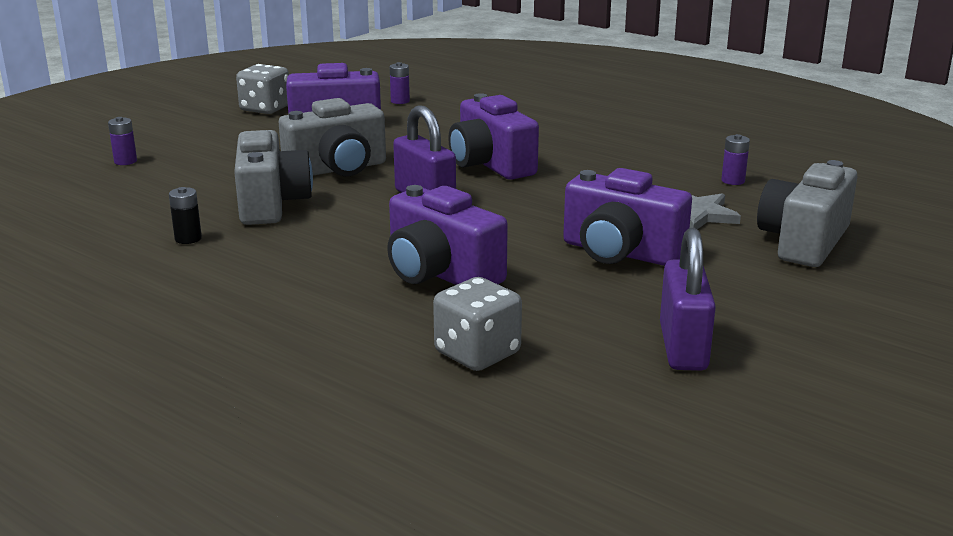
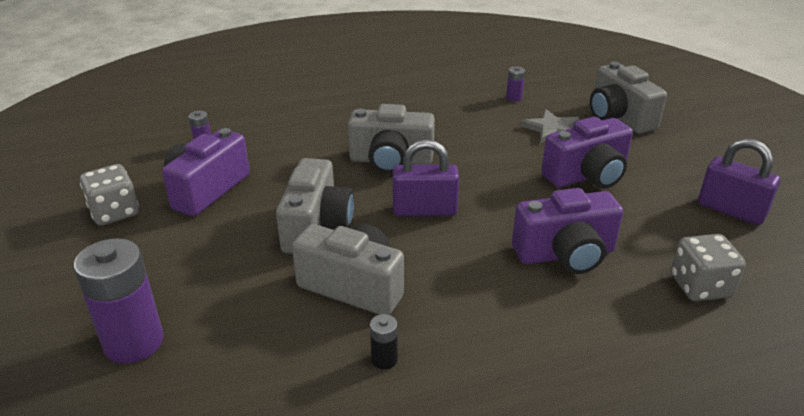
camera: 55 degrees left, 10 degrees up
purple battery [108,117,137,165] -> purple battery [74,238,164,364], size x2.24
purple camera [448,93,539,180] -> grey camera [348,104,435,174]

